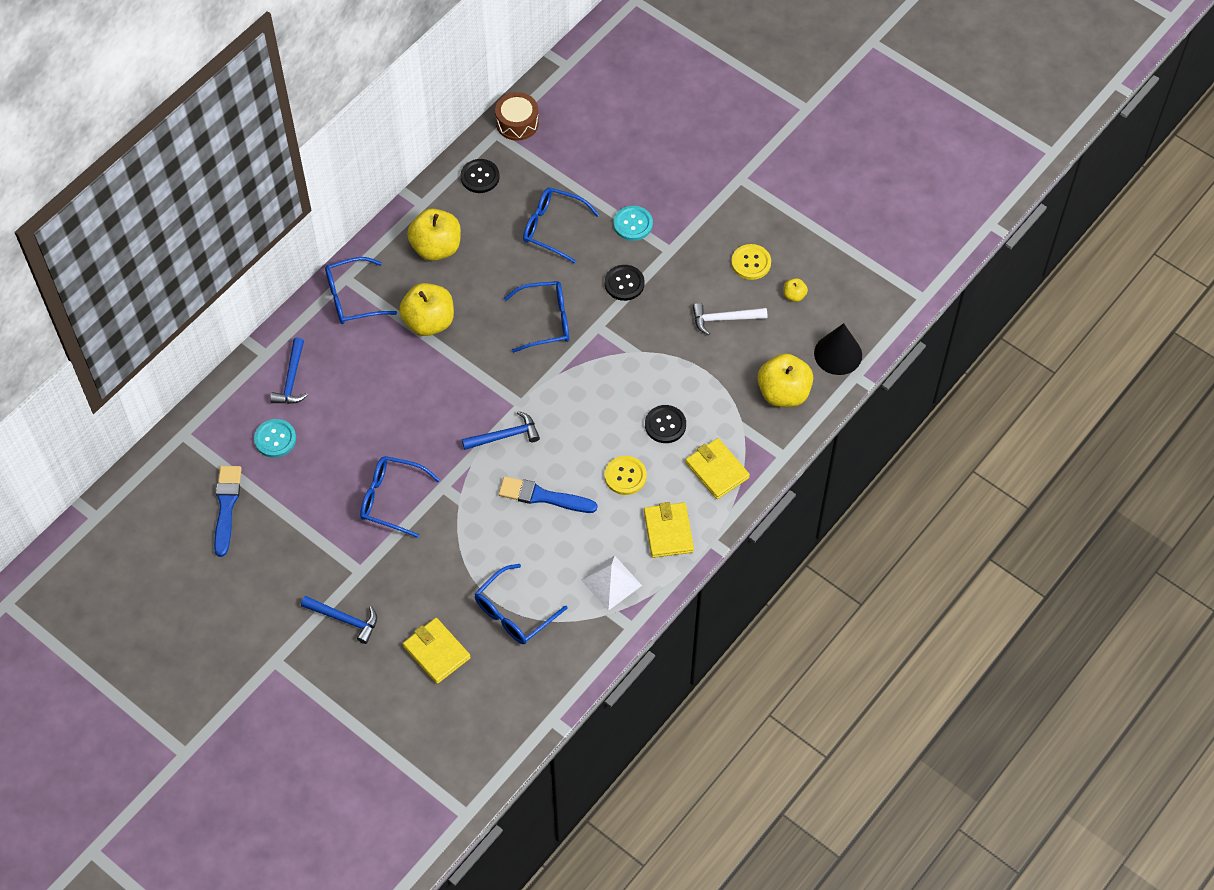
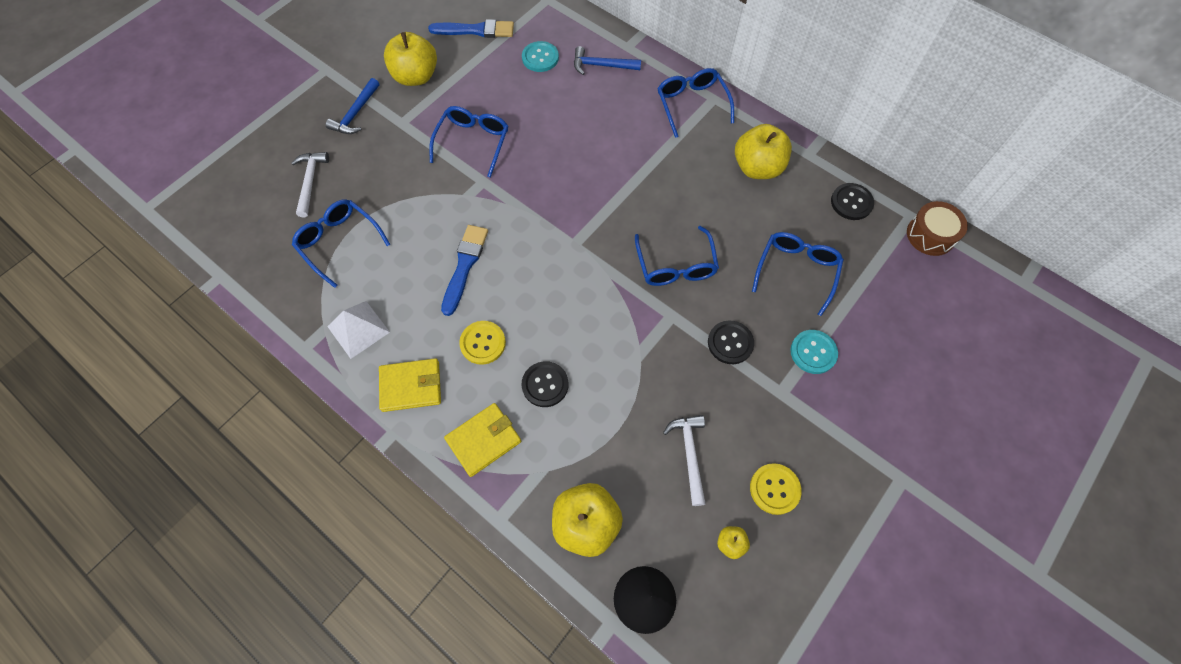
camera: 90 degrees right, 5 degrees up
yellow apple [399,283,454,336] -> yellow apple moved to [384,32,437,86]
yellow wallet [403,618,471,684] -> white hammer [291,152,329,217]
blue hammer [462,411,540,450] -> none

